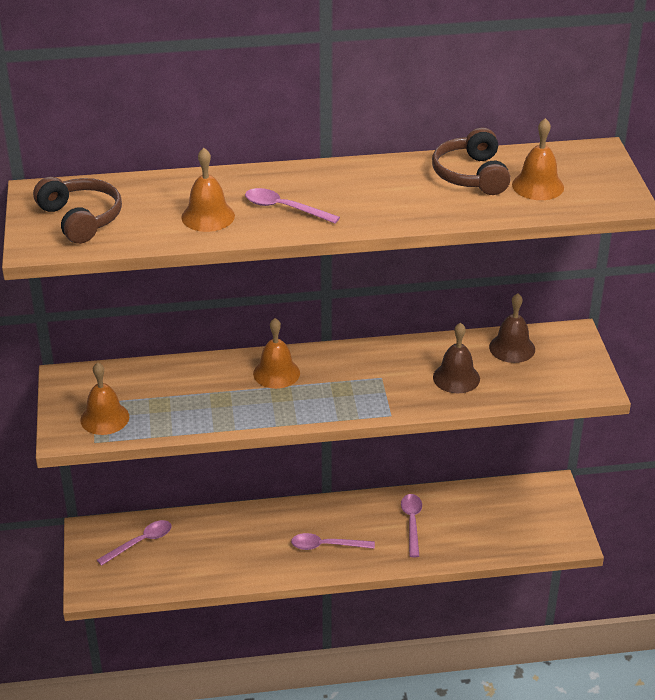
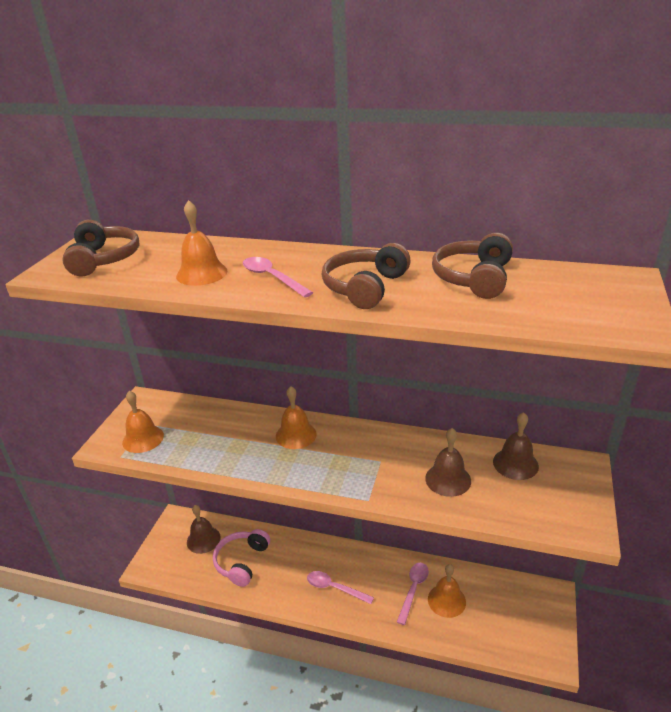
camera: 25 degrees right, 5 degrees down
pink spoon [97,520,172,566] -> brown bell [187,505,221,554]
orange bell [512,118,564,200] -> orange bell moved to [428,564,466,618]
none -> pink headphones [213,529,270,587]
none -> brown headphones [322,243,411,309]

